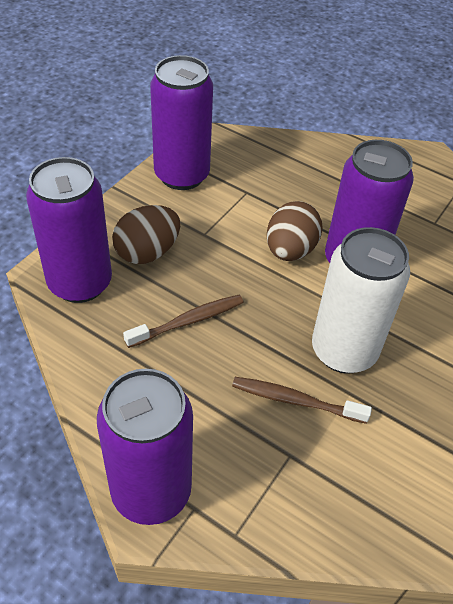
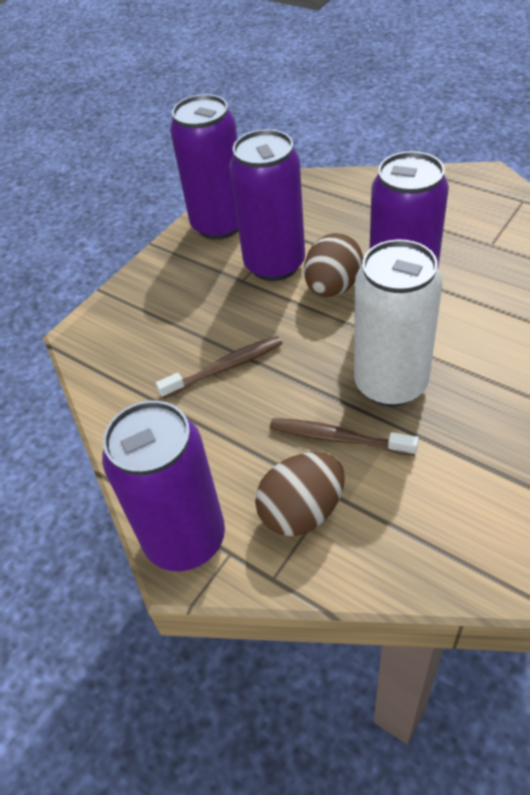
camera: 10 degrees right, 0 degrees up
purple can [26,157,112,303] -> purple can moved to [229,129,305,281]
brown egg [112,205,180,264] -> brown egg moved to [255,452,345,536]

